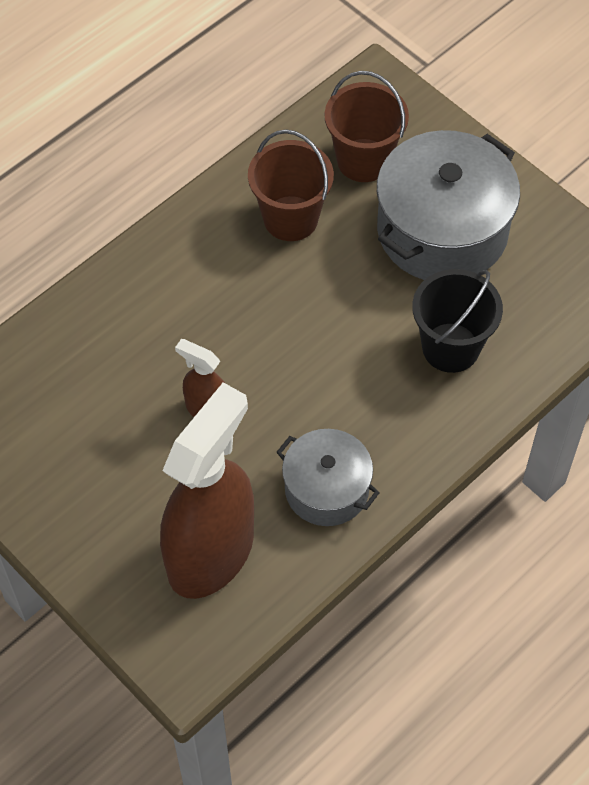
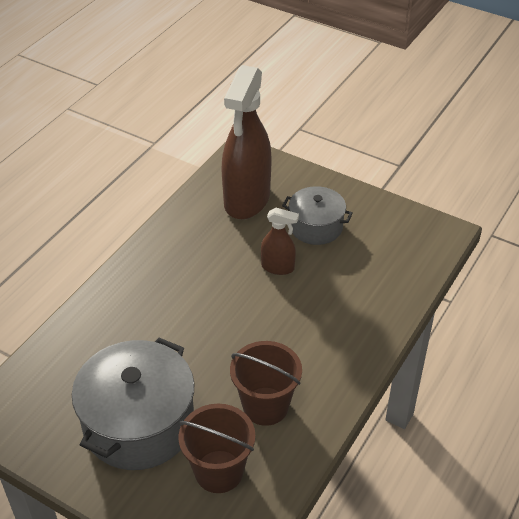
camera: 165 degrees right, 15 degrees down
grey pot [276,429,379,526] -> grey pot moved to [282,186,353,245]
black bucket [412,269,503,373] -> none

